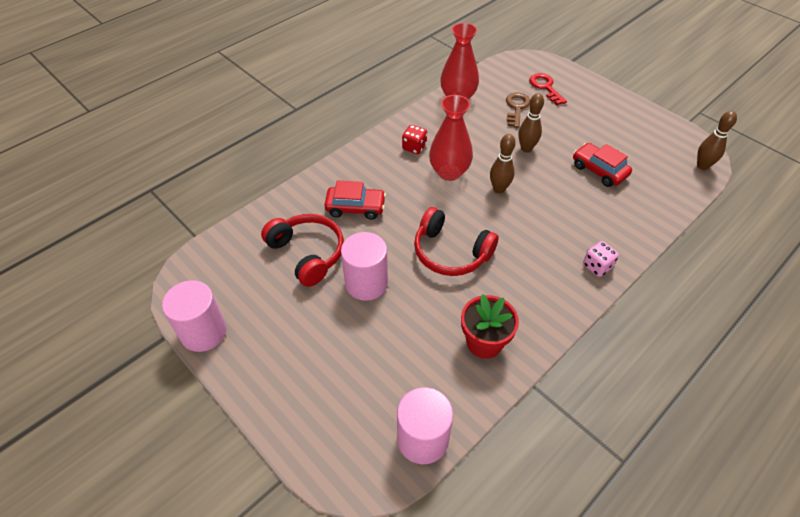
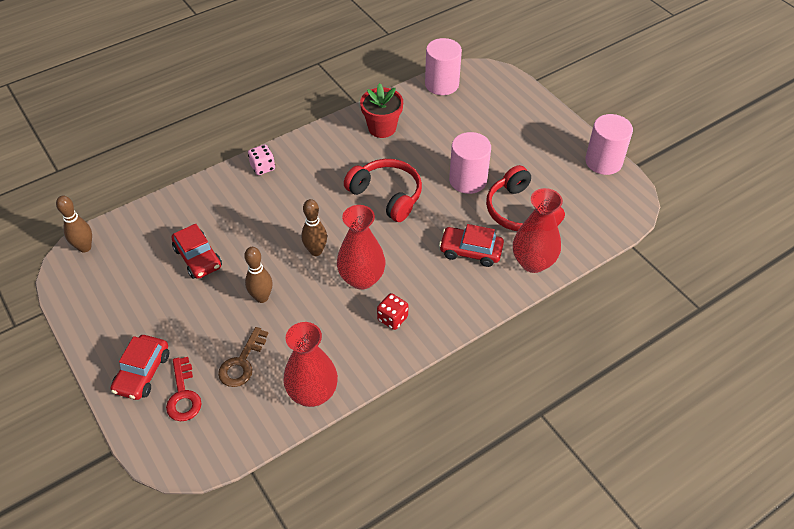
camera: 170 degrees left, 0 degrees up
none -> red car [111,335,169,400]
none -> red vase [513,188,563,273]

